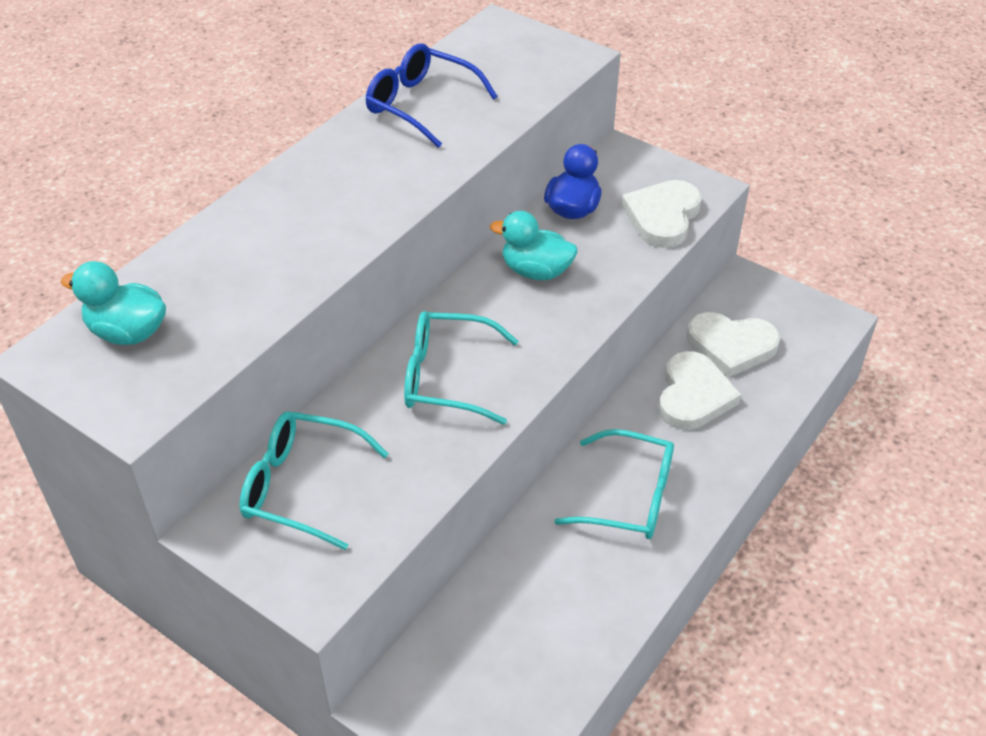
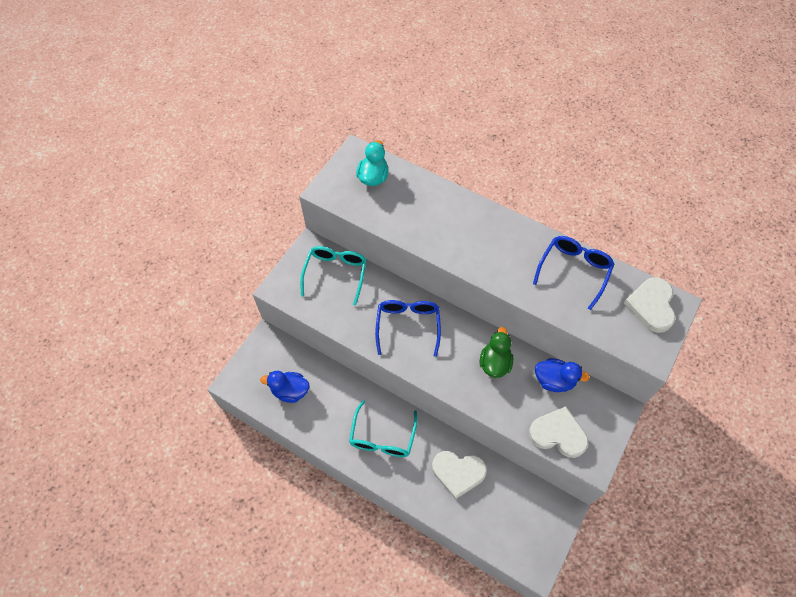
camera: 85 degrees right, 15 degrees up
turquoise glasses [404,311,518,425] -> blue glasses [375,300,441,357]
turquoise duck [490,211,577,280] -> green duck [480,327,513,378]
white heart [687,312,780,378] -> white heart moved to [623,277,676,333]
none -> blue duck [260,371,309,403]

